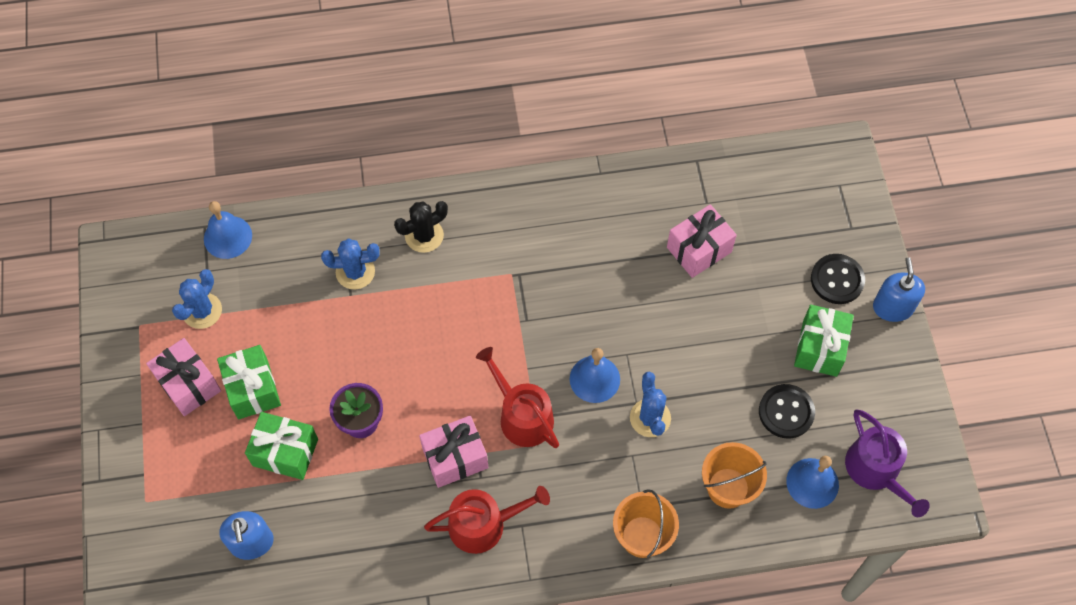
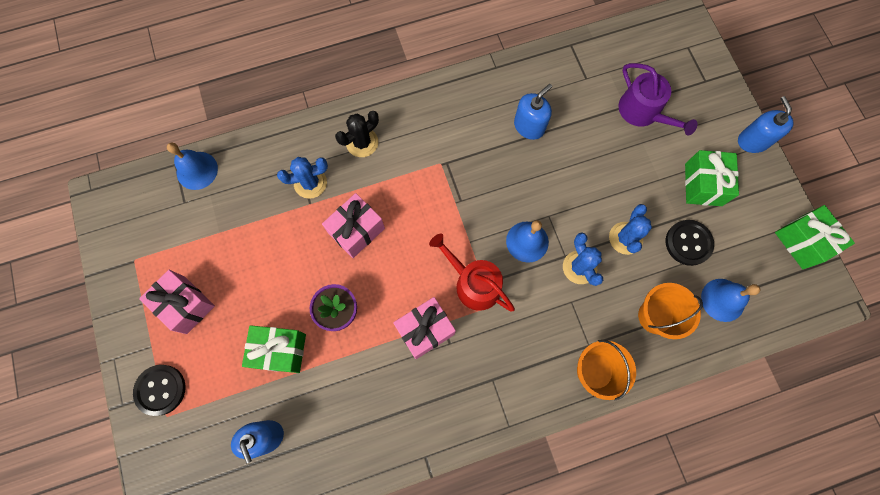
camera: 10 degrees left, 10 degrees up
blue cactus [172,269,222,329] -> blue cactus moved to [609,204,652,255]
green gift [217,345,281,419] -> green gift moved to [775,205,855,269]
red watering can [424,486,550,554] -> none
pink gift [667,204,737,278] -> pink gift moved to [322,193,385,258]
black button [811,254,865,304] -> black button moved to [133,365,186,416]
purple watering can [845,409,930,517] -> purple watering can moved to [619,63,697,136]
none -> blue soap dispenser [514,84,552,140]

